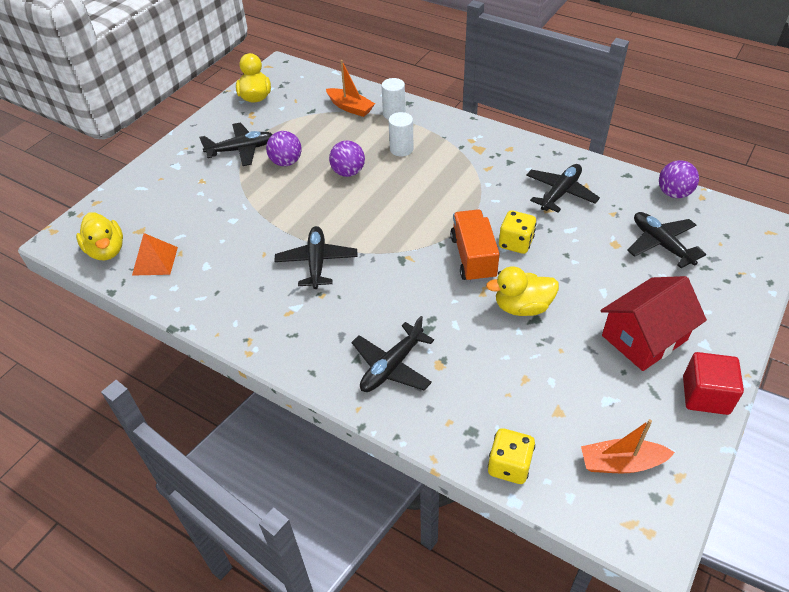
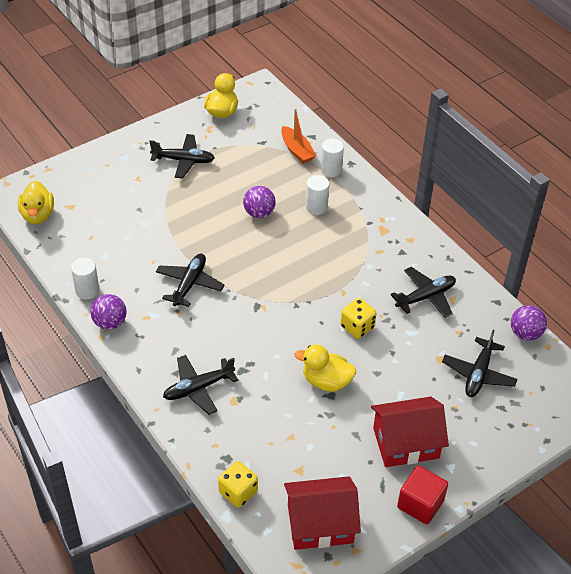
camera: 20 degrees right, 0 degrees up
orange pyramid [132,233,178,276] -> none
purple ball [266,131,302,166] -> purple ball moved to [91,294,126,330]
orange truck [450,209,500,283] -> none
orange boat [581,419,675,473] -> red house [284,476,361,550]
black plane [627,212,706,268] -> black plane turned 150 degrees counterclockwise [442,330,518,397]
none -> white cylinder [71,258,99,299]

